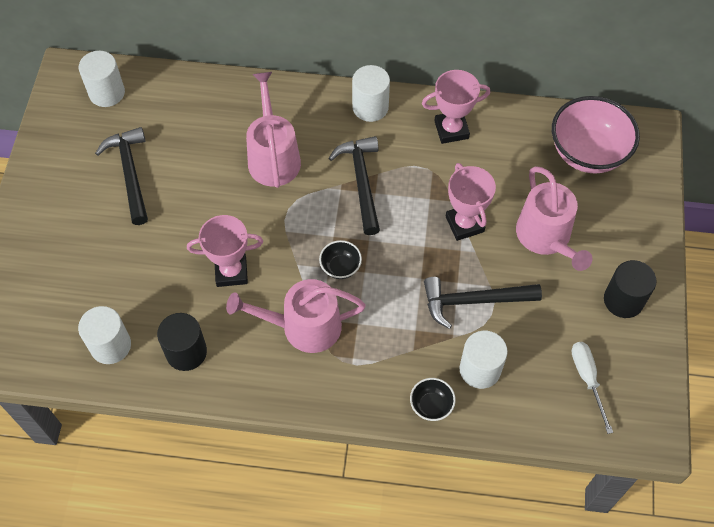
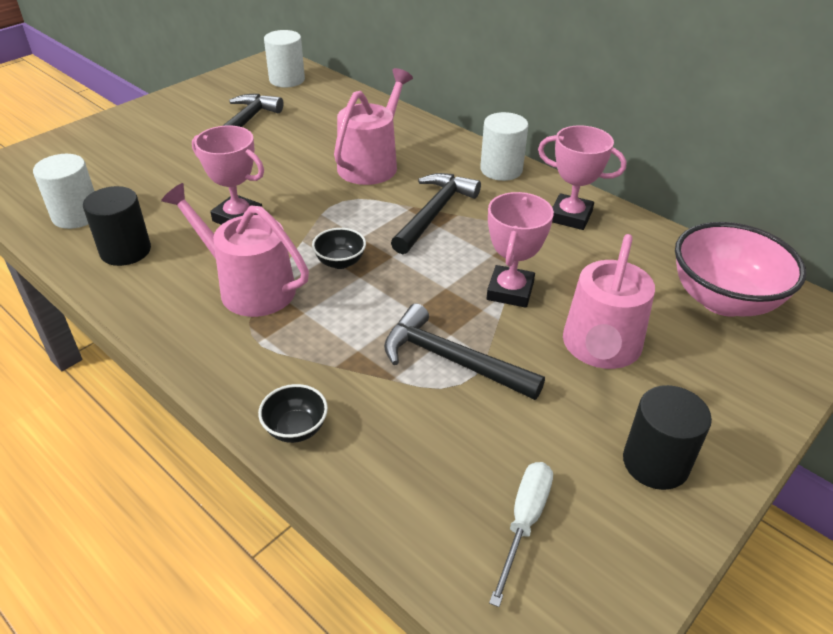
camera: 35 degrees right, 20 degrees down
white cylinder [460,331,508,389] -> none

